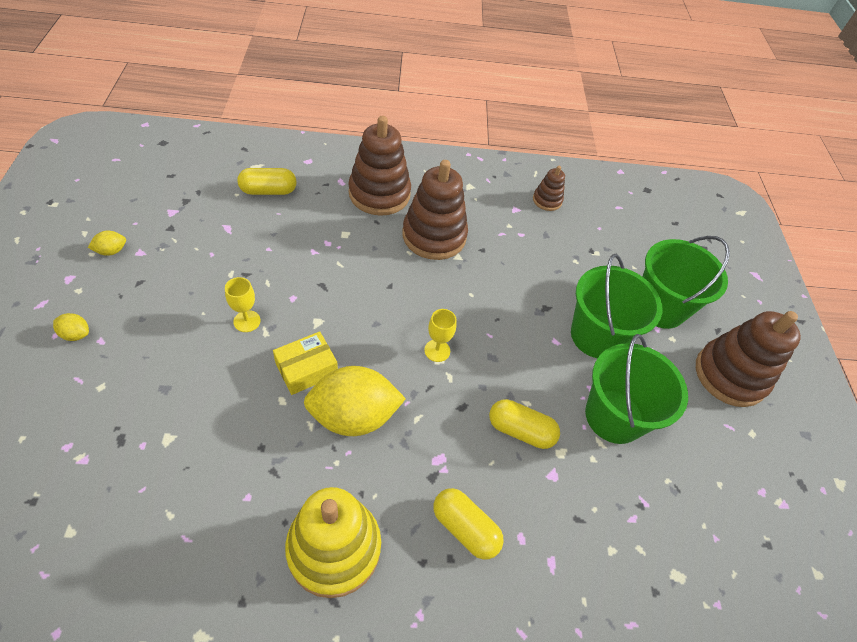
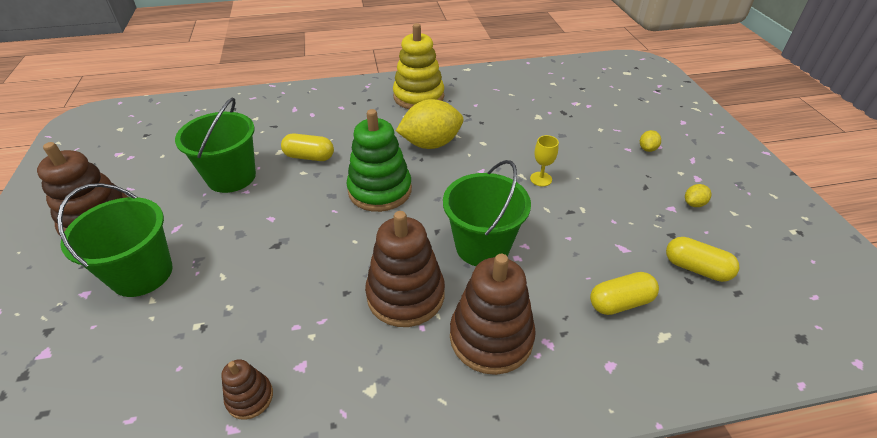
camera: 175 degrees right, 10 degrees down
yellow lemon [53,313,89,341] -> yellow lemon turned 75 degrees counterclockwise [640,130,661,152]
yellow box [273,331,338,395] -> none
yellow goblet [424,309,457,362] -> green stacking toy [346,109,412,212]
yellow capsule [433,488,504,560] -> yellow capsule moved to [666,237,739,282]
green bucket [571,254,663,358] -> green bucket moved to [443,160,531,266]

